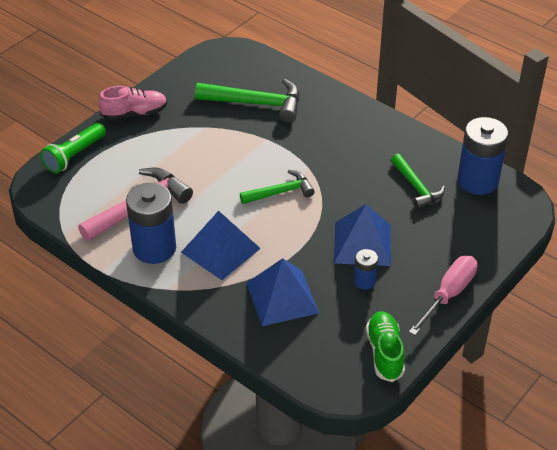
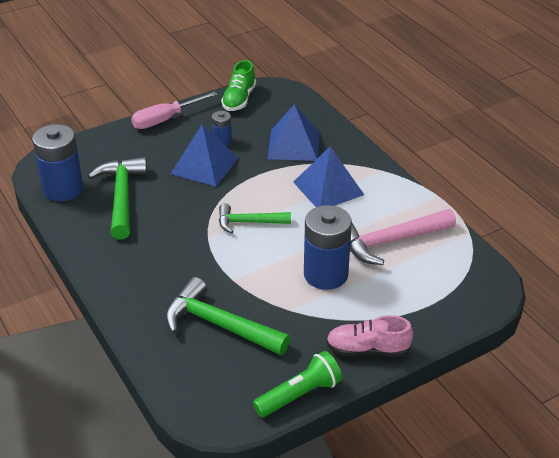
camera: 160 degrees left, 5 degrees down
green flashlight [40,123,106,174] -> green flashlight moved to [253,351,342,417]
blue battery [126,183,176,264] -> blue battery moved to [304,205,352,290]
green hammer [391,154,445,209] -> green hammer [88,157,147,240], size x1.58

